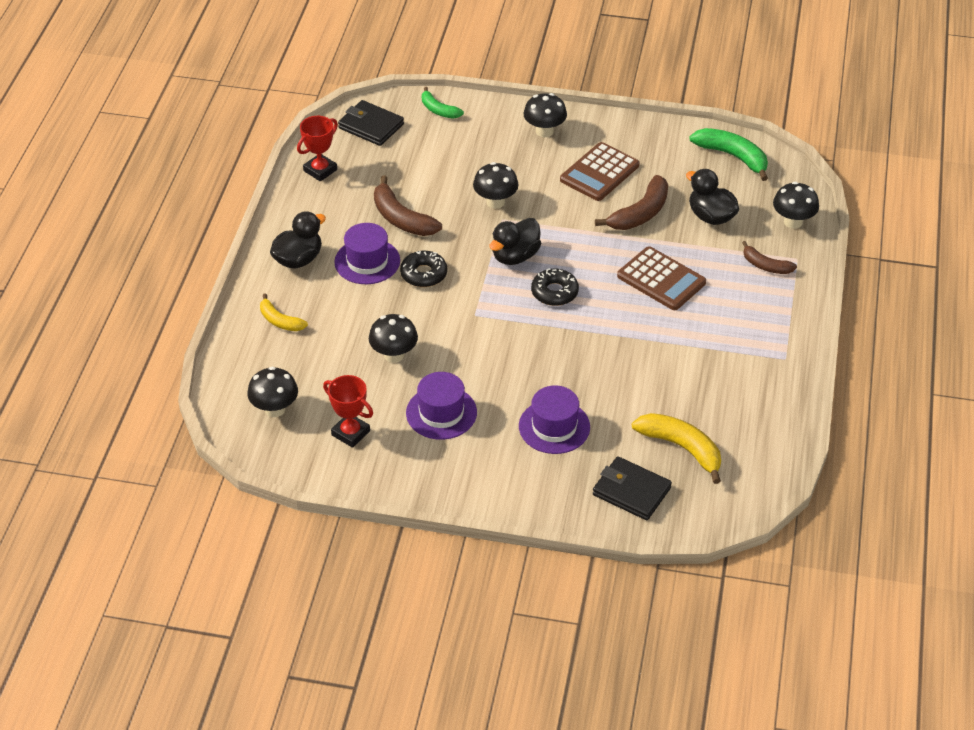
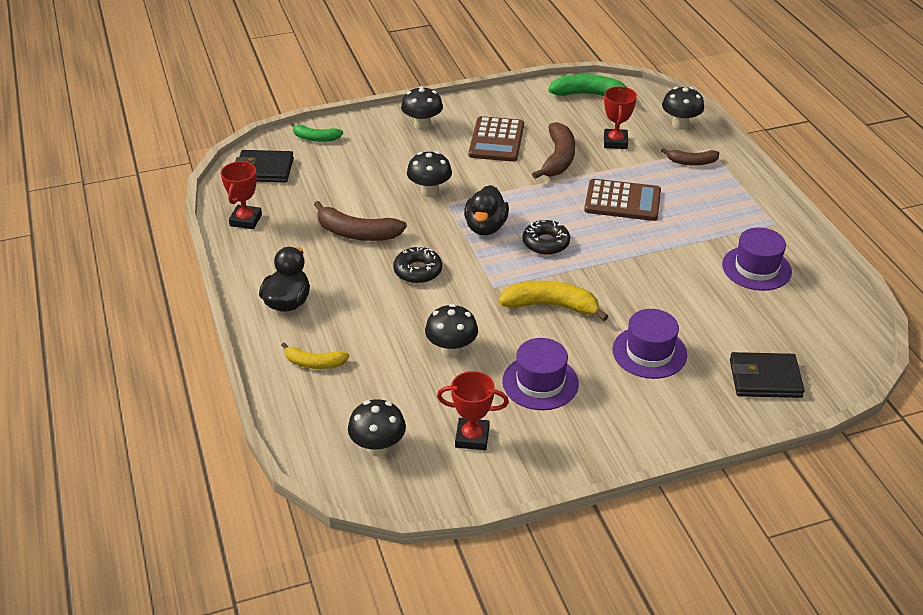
camera: 30 degrees left, 5 degrees down
purple hat [334,223,400,284] -> purple hat moved to [722,227,792,291]
yellow banana [632,413,721,484] -> yellow banana moved to [498,281,609,321]
black duck [686,169,739,225] -> red trophy [604,86,637,149]

